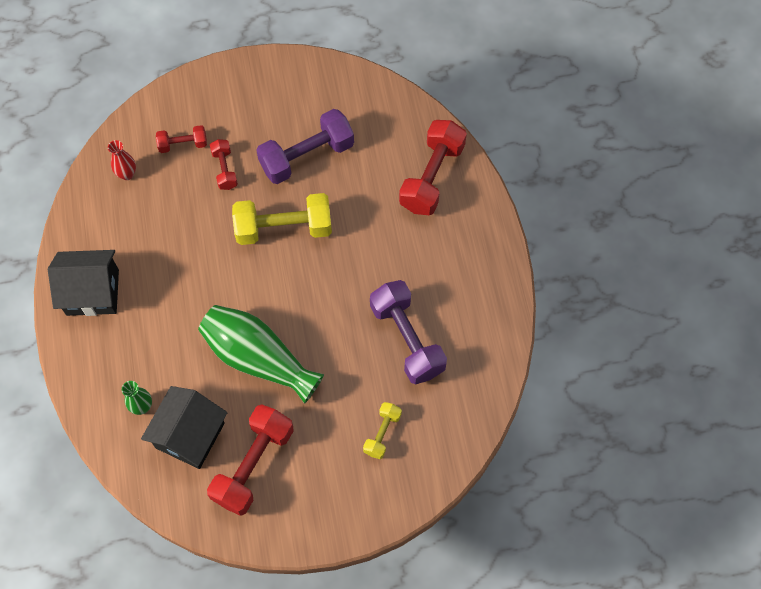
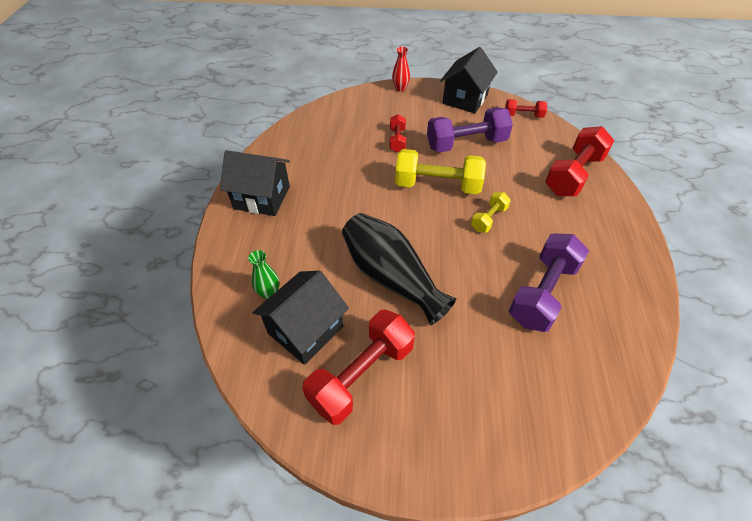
camera: 15 degrees right, 15 degrees down
red vase [108,140,136,180] -> red vase moved to [392,47,410,91]
red dumbbell [156,125,207,153] -> red dumbbell moved to [505,99,547,118]
green vase [198,305,324,404] -> black vase [342,213,456,325]
yellow dumbbell [363,402,402,459] -> yellow dumbbell moved to [471,192,511,233]
purple dumbbell [370,280,447,384] -> purple dumbbell turned 45 degrees clockwise [509,234,589,332]
none -> black house [440,47,498,113]

